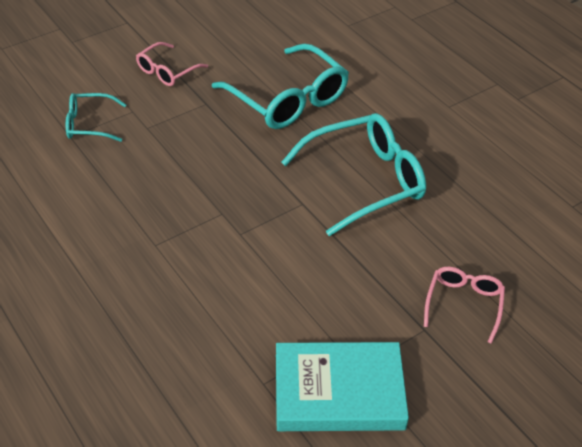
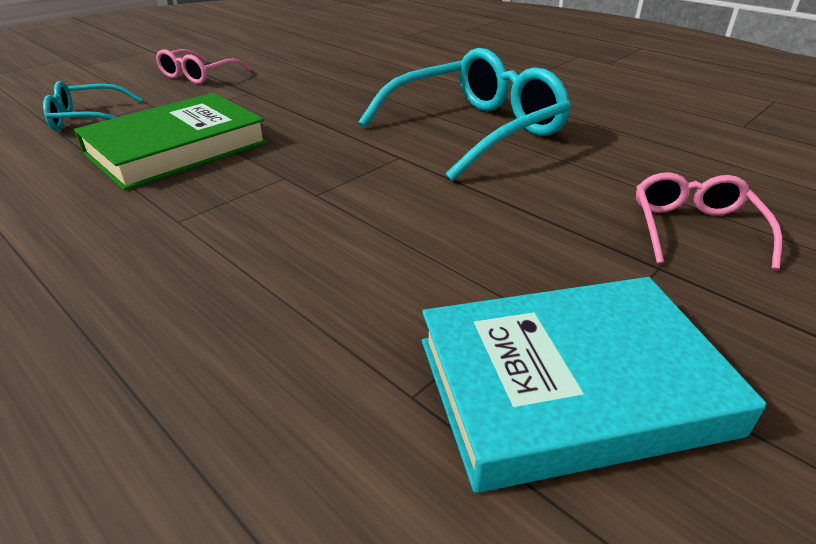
camera: 10 degrees left, 10 degrees down
turquoise glasses [212,43,349,129] -> none
none -> green book [74,93,268,190]

